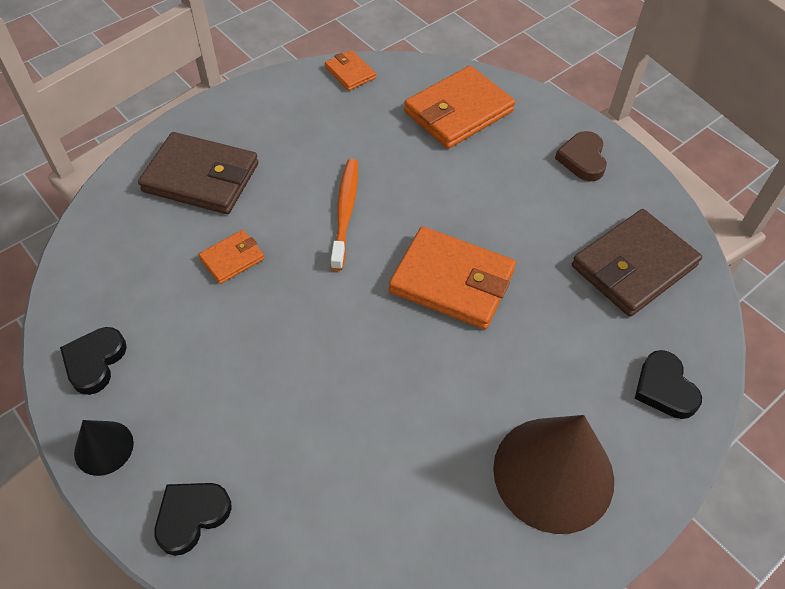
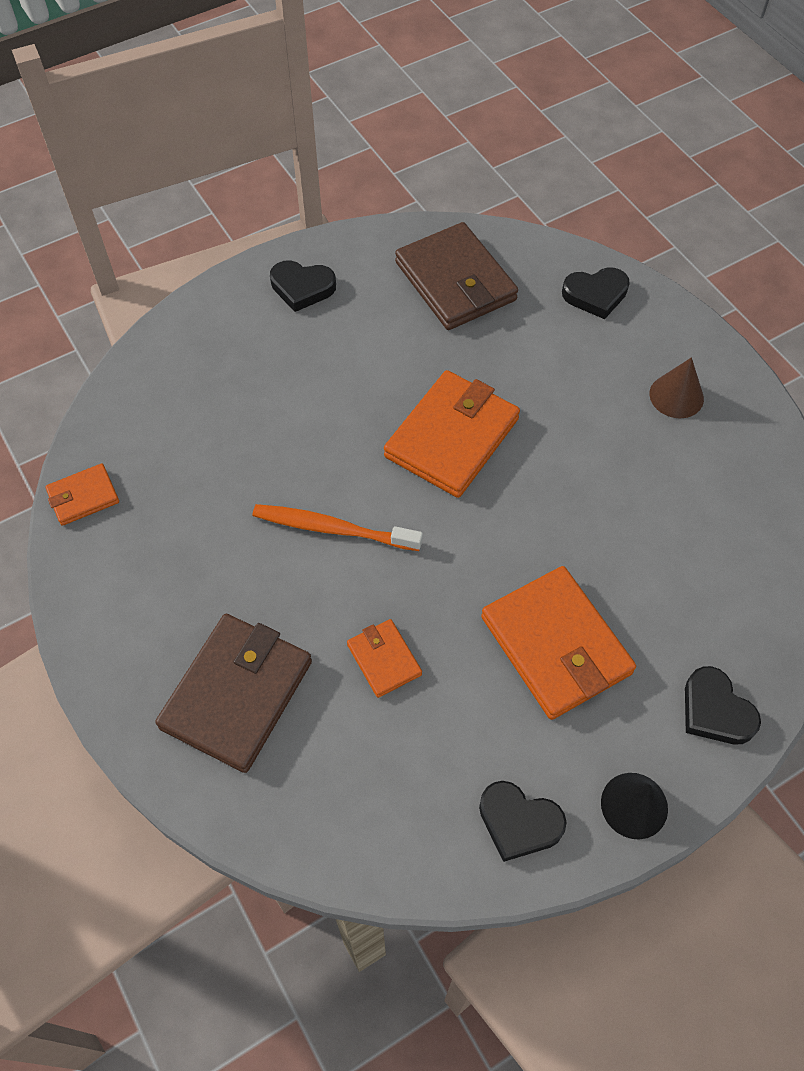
camera: 80 degrees left, 5 degrees up
orange wallet [404,66,515,149] -> orange wallet moved to [481,566,636,720]
brown cone [493,415,614,534] -> brown cone [650,357,704,418], size x0.49
brown heart [555,131,607,181] -> black heart [270,261,336,312]

